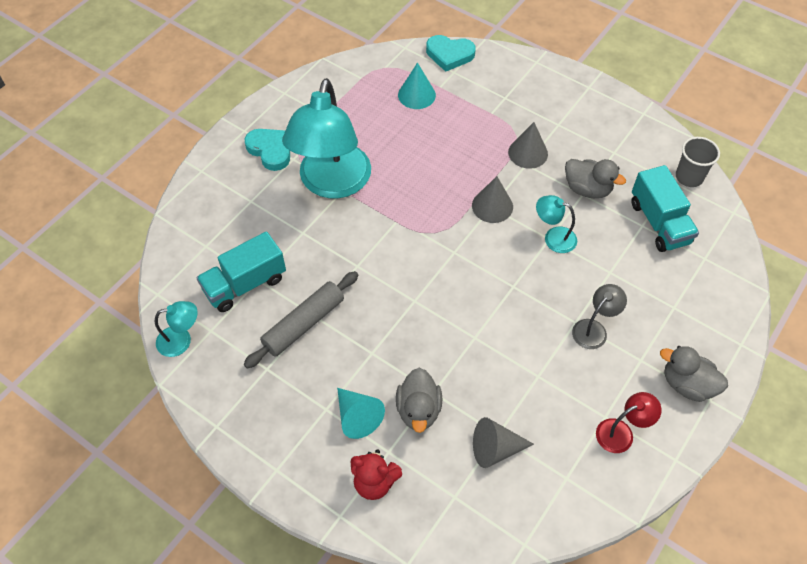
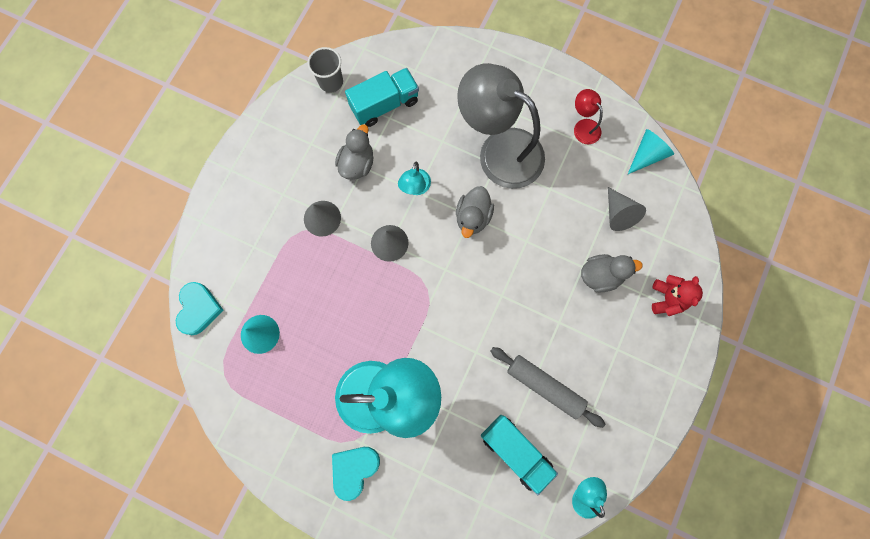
camera: 100 degrees left, 20 degrees up
turquoise cone [337,388,385,439] -> turquoise cone moved to [628,129,674,174]
grey lamp [572,284,627,349] -> grey lamp [457,63,545,189], size x2.33
grey duck [660,346,728,402] -> grey duck moved to [456,186,494,238]

